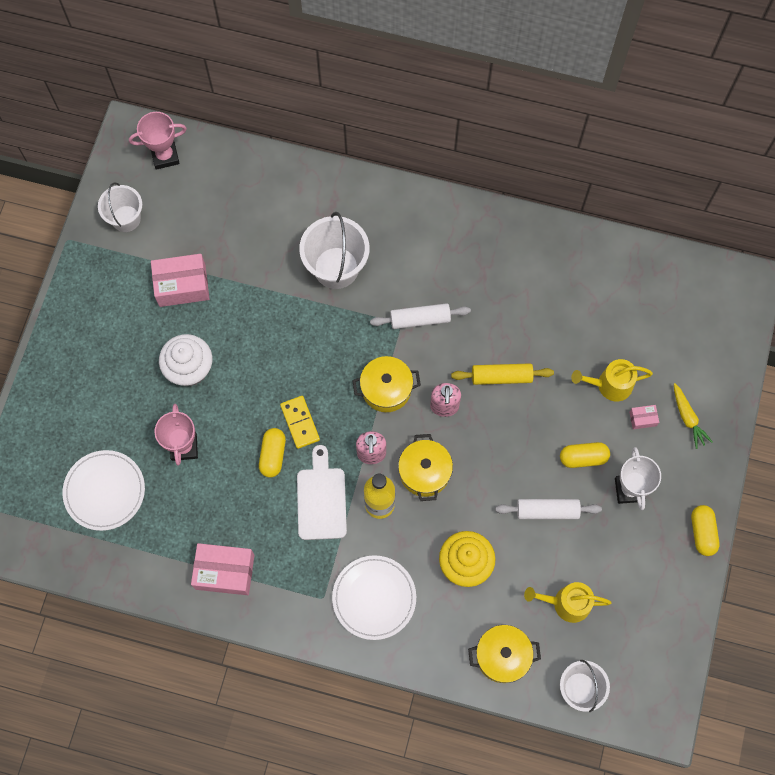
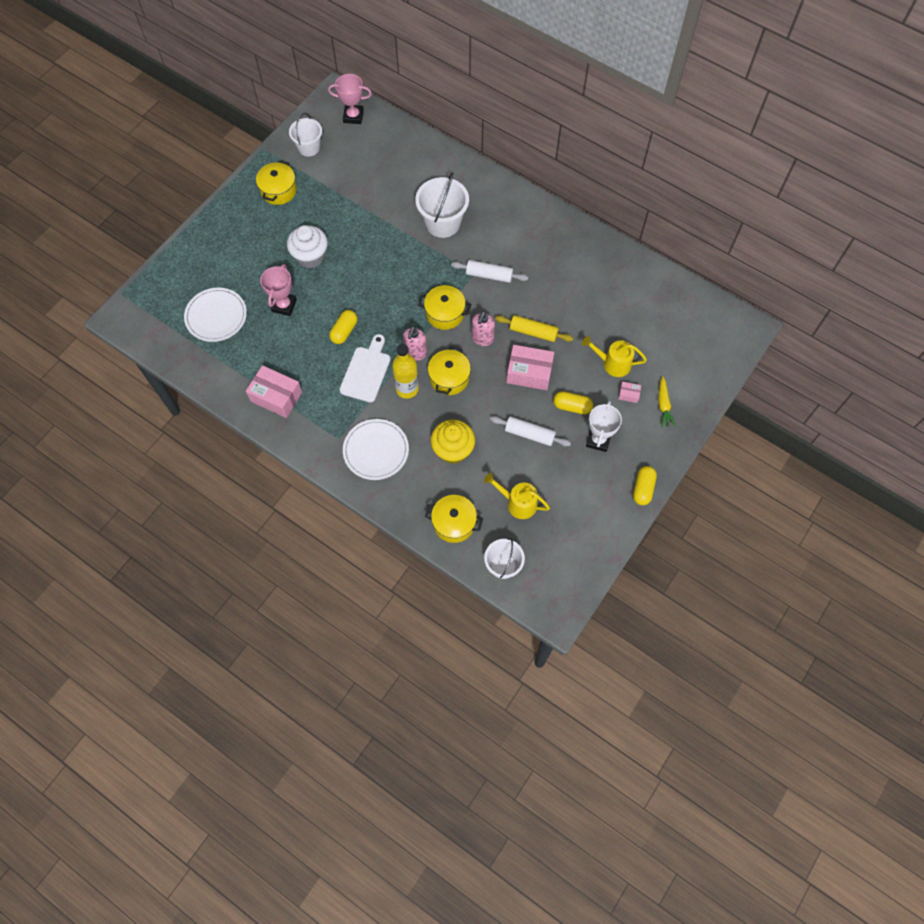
camera: 20 degrees right, 5 degrees down
pink box [151,254,209,307] -> pink box moved to [506,345,554,390]
yellow domino [280,396,320,449] -> none
none -> yellow pot [256,160,297,205]

